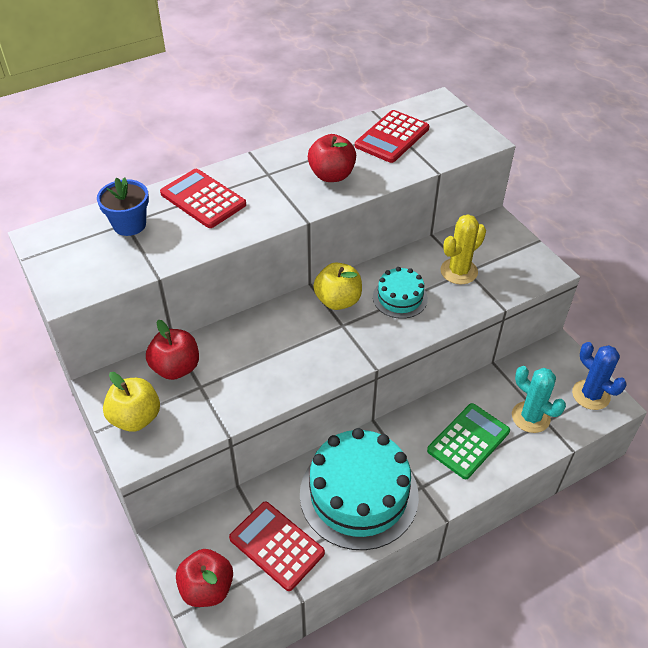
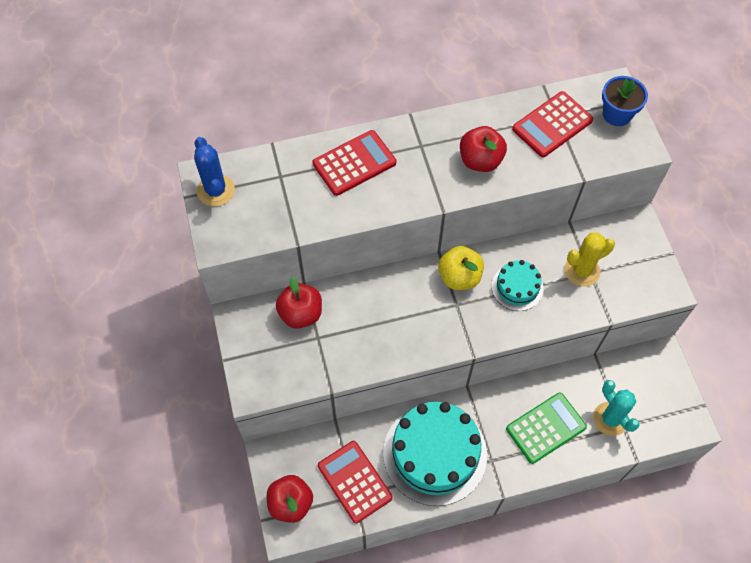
camera: 15 degrees right, 15 degrees up
blue flower pot [97,177,149,236] -> blue flower pot moved to [602,76,648,126]
yellow apple [103,372,160,432] -> none
red calculator [160,169,246,228] -> red calculator turned 90 degrees clockwise [313,130,396,196]
blue cactus [572,342,627,410] -> blue cactus moved to [194,137,235,206]

